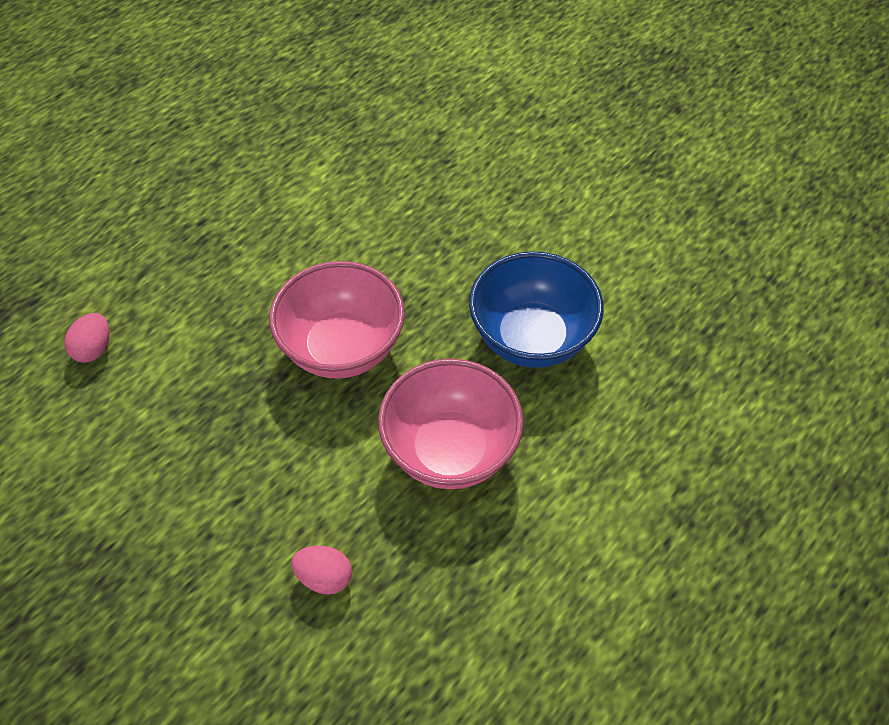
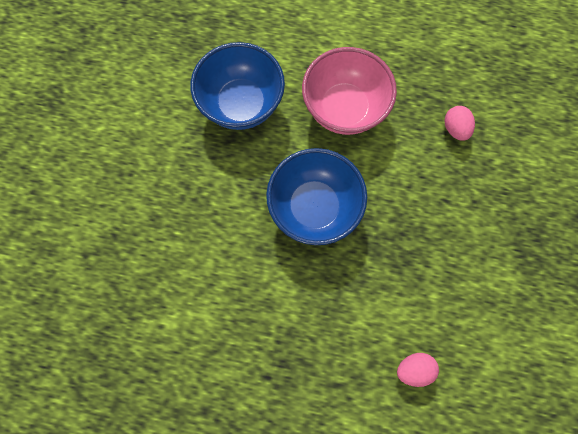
camera: 120 degrees left, 20 degrees up
pink bowl [269,261,405,379] -> blue bowl [266,148,367,245]

